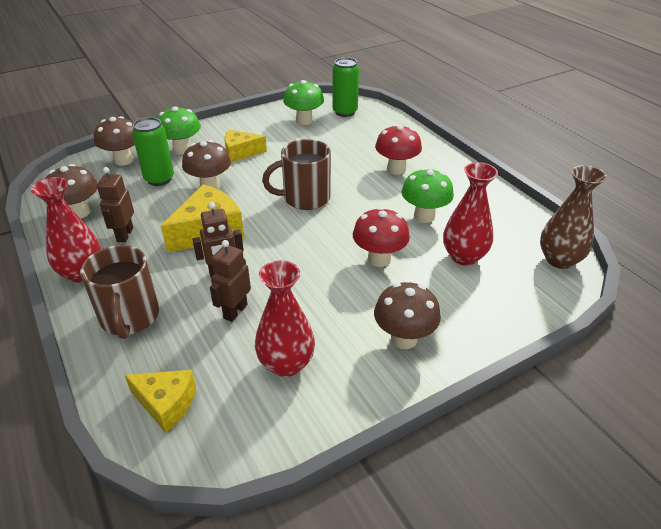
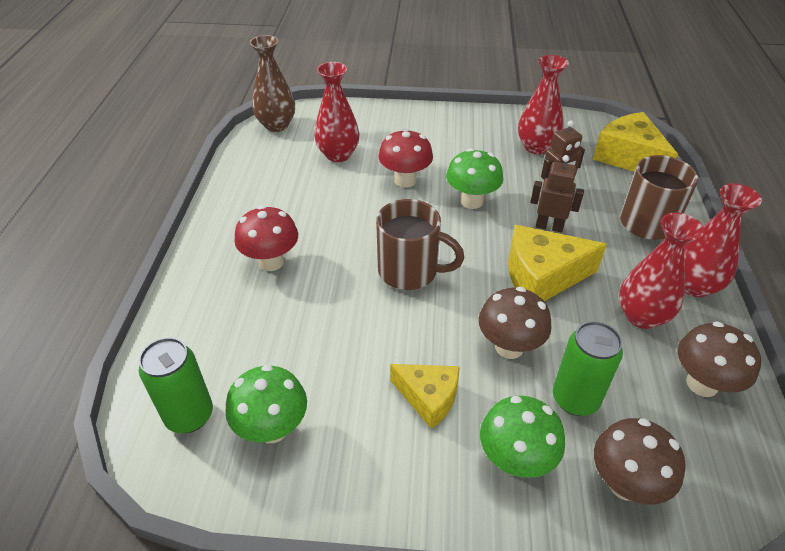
camera: 145 degrees left, 5 degrees up
brown robot [97,167,134,242] -> red vase [619,213,704,329]
yellow cheese [125,370,196,433] -> yellow cheese [593,112,678,172], size x1.55
brown mushroom [374,282,441,349] -> none
green mushroom [402,168,454,223] -> green mushroom moved to [446,148,503,209]

